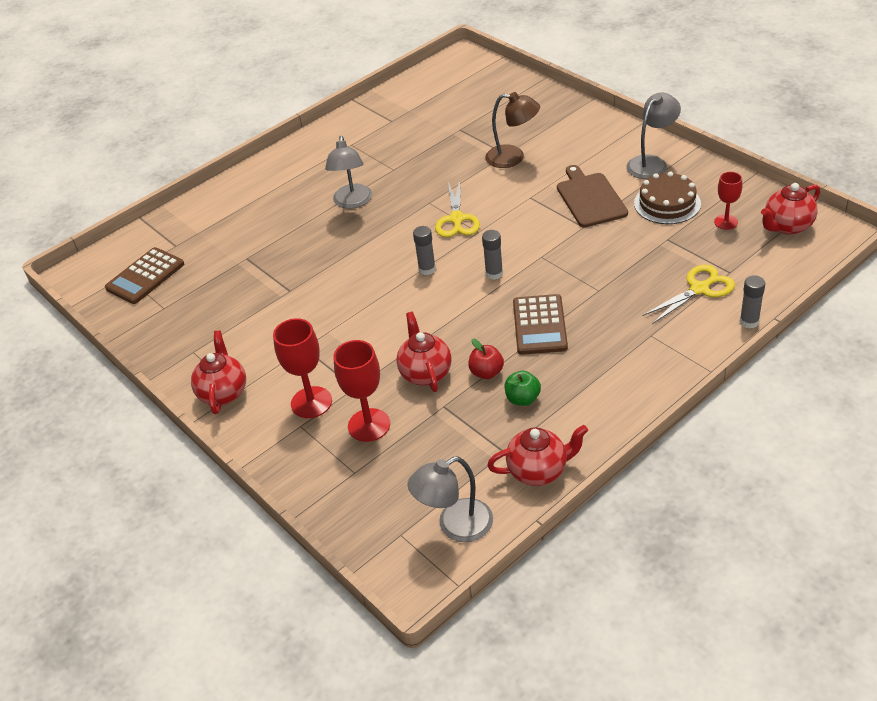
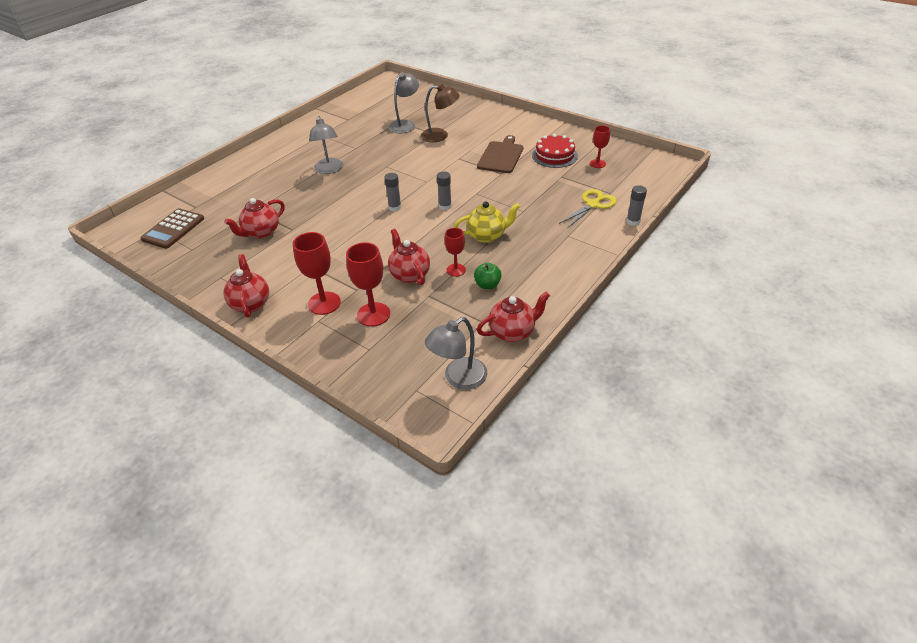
camera: 15 degrees left, 0 degrees up
yellow scissors [435,180,480,238] -> none
red apple [468,339,504,379] -> red goblet [445,228,466,277]
brown calculator [513,294,568,355] -> yellow teapot [454,201,520,243]
brown cutting board [557,165,628,227] -> brown cutting board turned 45 degrees clockwise [477,135,523,173]
grey lamp [626,92,681,179] -> grey lamp moved to [389,72,419,133]
brown cake [634,172,701,224] -> red cake [532,134,578,168]
red teapot [761,183,820,235] -> red teapot moved to [224,198,285,239]

